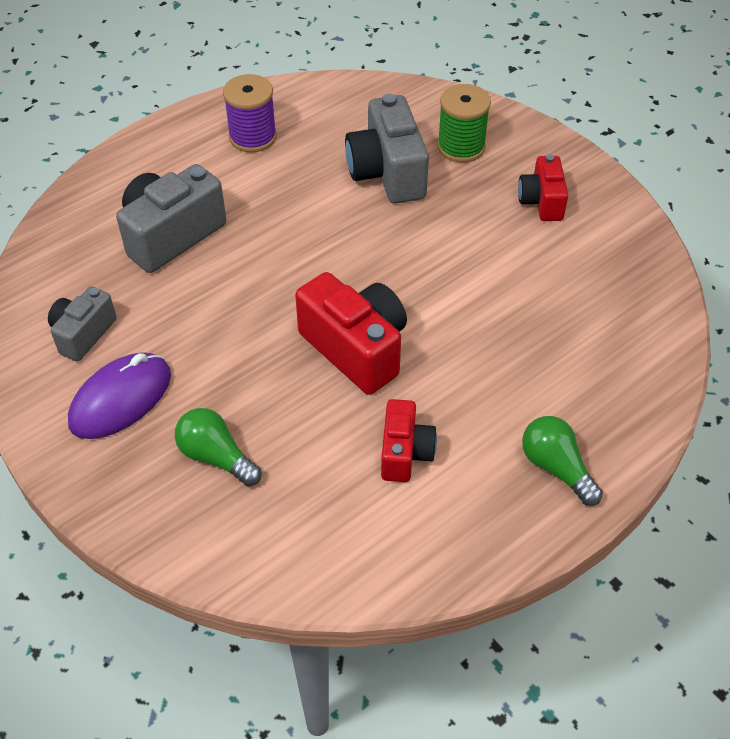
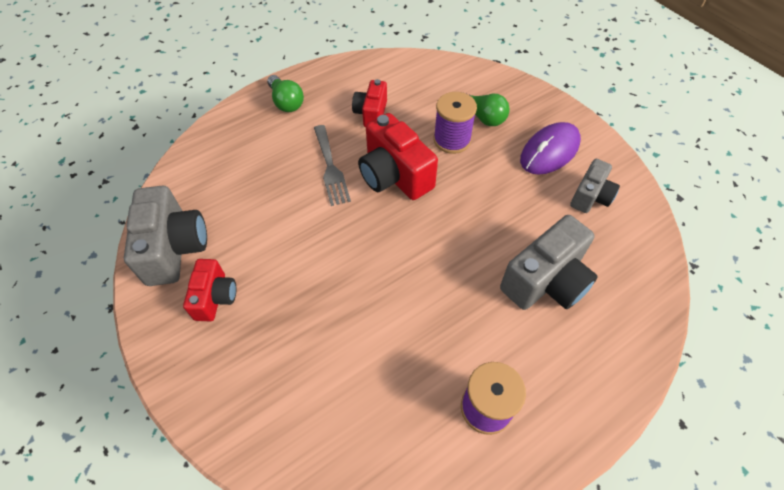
camera: 175 degrees left, 5 degrees up
grey camera [345,94,429,204] -> grey camera moved to [124,186,207,286]
green spool [437,84,491,163] -> none
none -> grey fork [314,125,351,206]
none -> purple spool [434,92,477,154]

